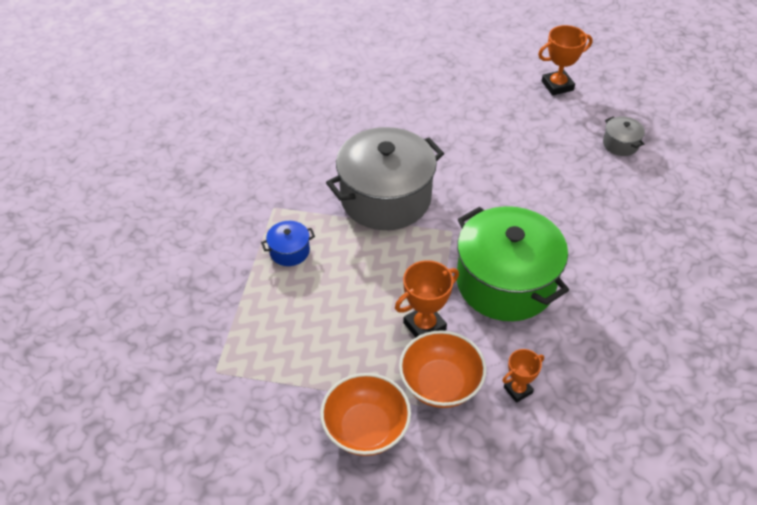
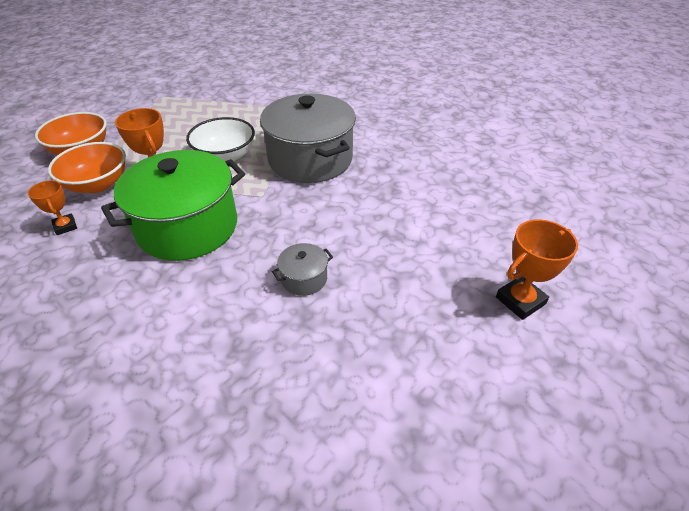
camera: 90 degrees right, 5 degrees down
blue pot [261,221,315,266] -> none
orange trophy [538,25,593,96] -> orange trophy turned 75 degrees clockwise [496,219,578,320]
grey pot [603,116,645,156] -> grey pot moved to [272,243,333,296]
none -> white bowl [186,117,255,162]

